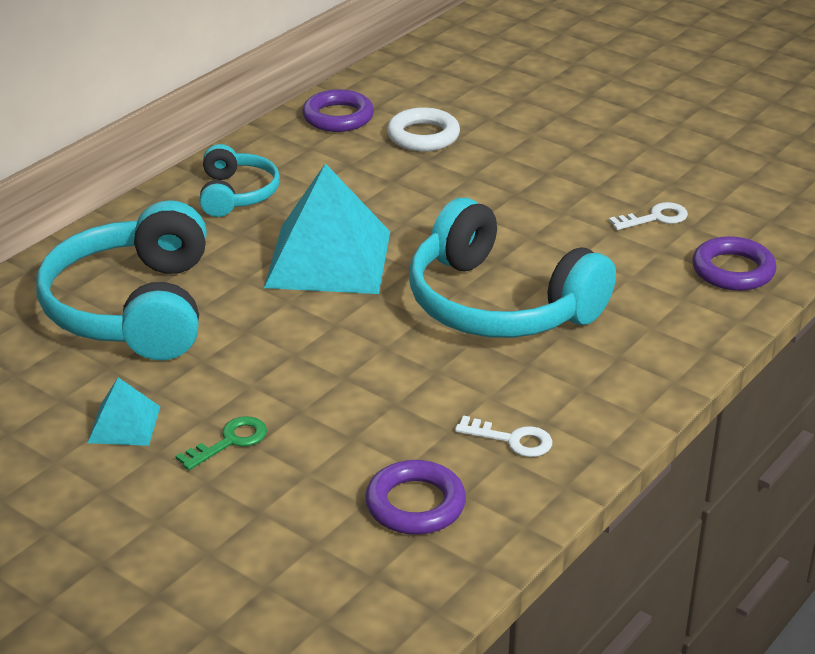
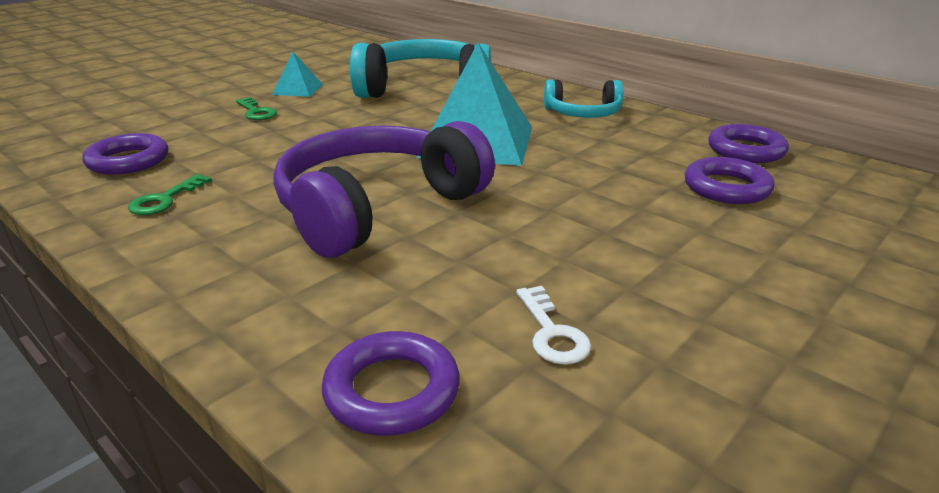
camera: 95 degrees right, 5 degrees down
white ring [387,107,460,151] -> purple ring [685,157,775,204]
turquoise headphones [409,197,616,338] -> purple headphones [273,121,495,257]
white key [455,415,552,457] -> green key [128,174,212,215]

